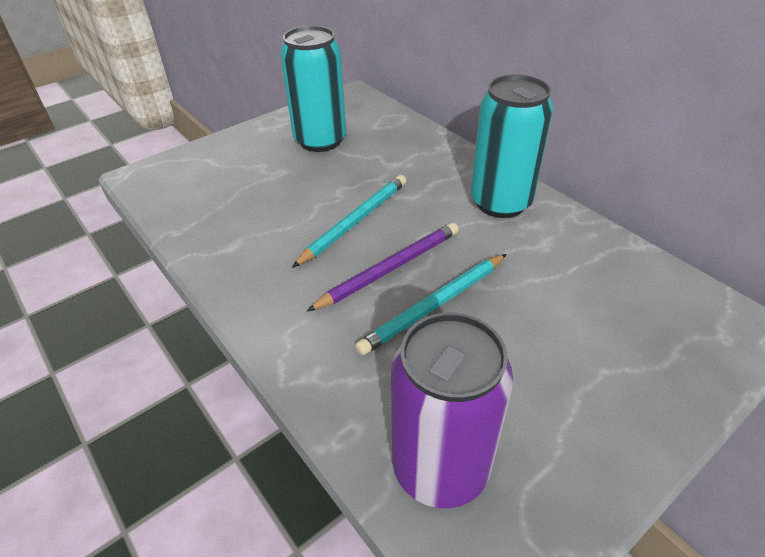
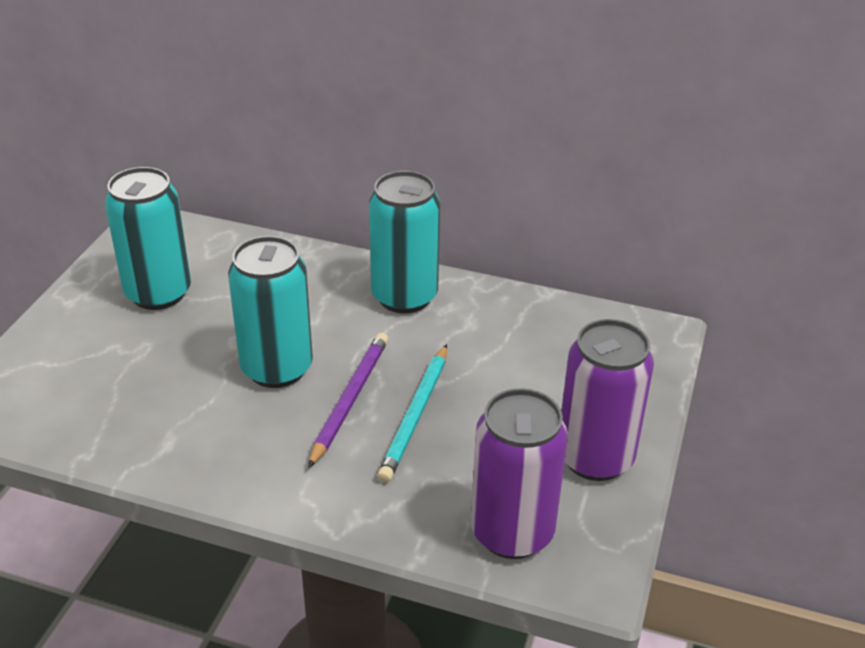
camera: 35 degrees left, 5 degrees down
turquoise pencil [292,175,406,268] -> turquoise can [228,236,313,388]
none -> purple can [561,319,654,481]

